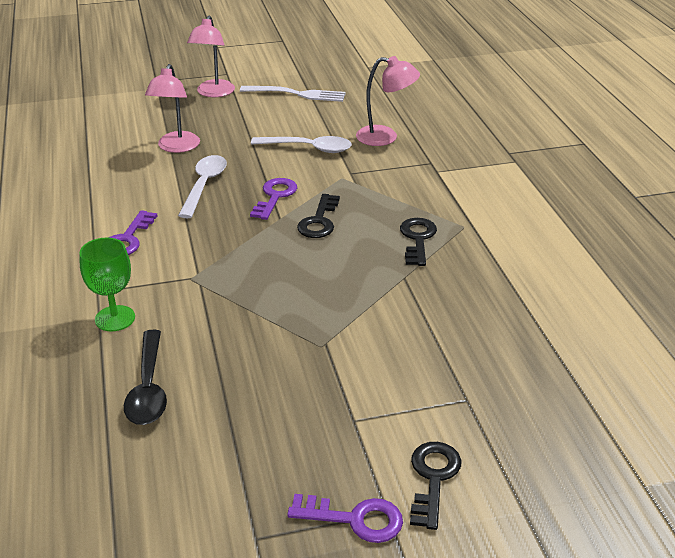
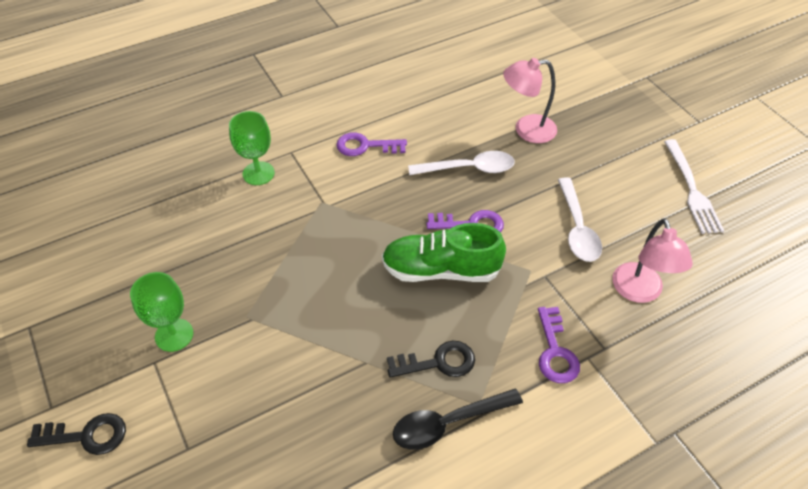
camera: 75 degrees right, 15 degrees up
black spoon [124,329,167,425] -> black spoon moved to [393,389,523,450]
pink lamp [187,16,235,97] -> none
purple key [287,494,403,543] -> purple key moved to [538,307,580,383]
black key [297,194,340,238] -> green shoe [382,223,506,282]
none -> green goblet [130,272,193,352]

